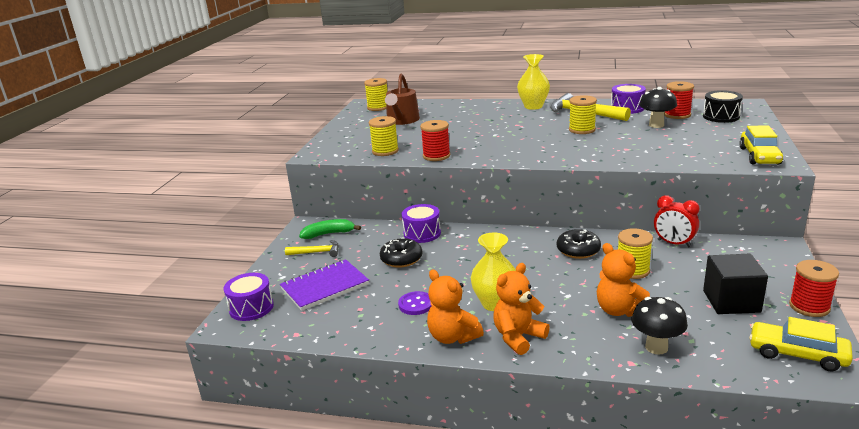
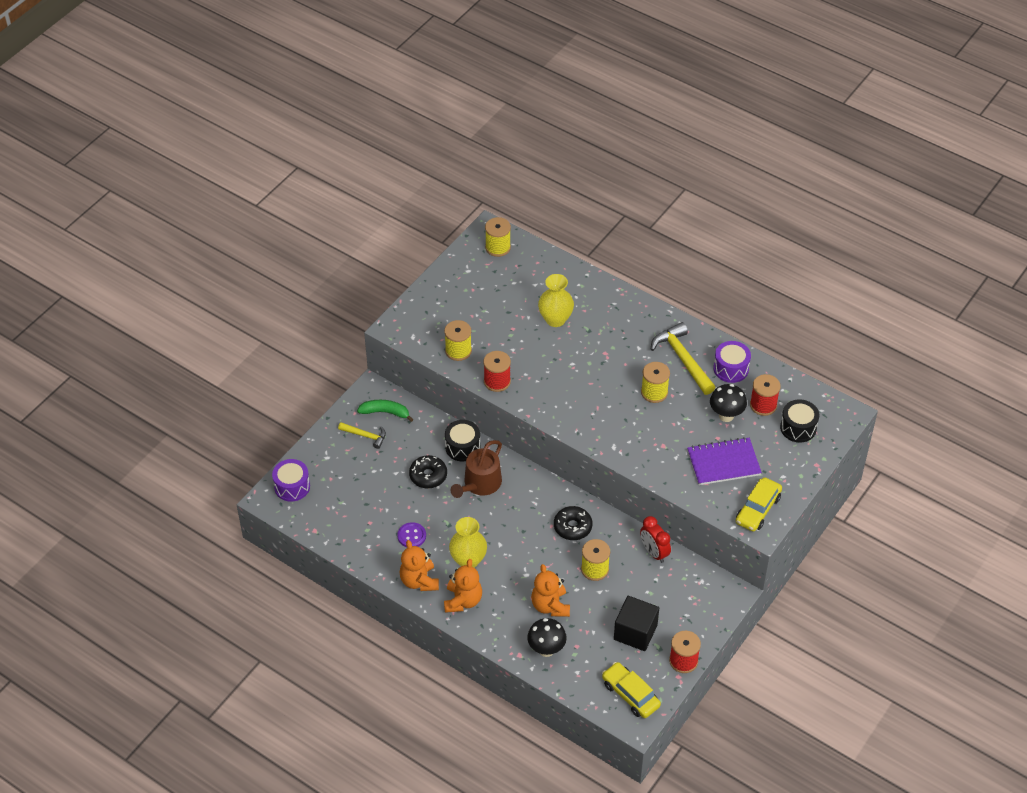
camera: 20 degrees right, 25 degrees up
purple notebook [280,259,369,311] -> purple notebook moved to [687,437,762,485]
brown watering can [385,73,420,125] -> brown watering can moved to [451,440,502,498]
purple drum [402,204,441,243] -> black drum [445,420,480,462]
orange teddy bear [493,263,550,355] -> orange teddy bear turned 120 degrees clockwise [444,559,482,613]
yellow vase [517,54,550,110] -> yellow vase moved to [538,274,574,327]

